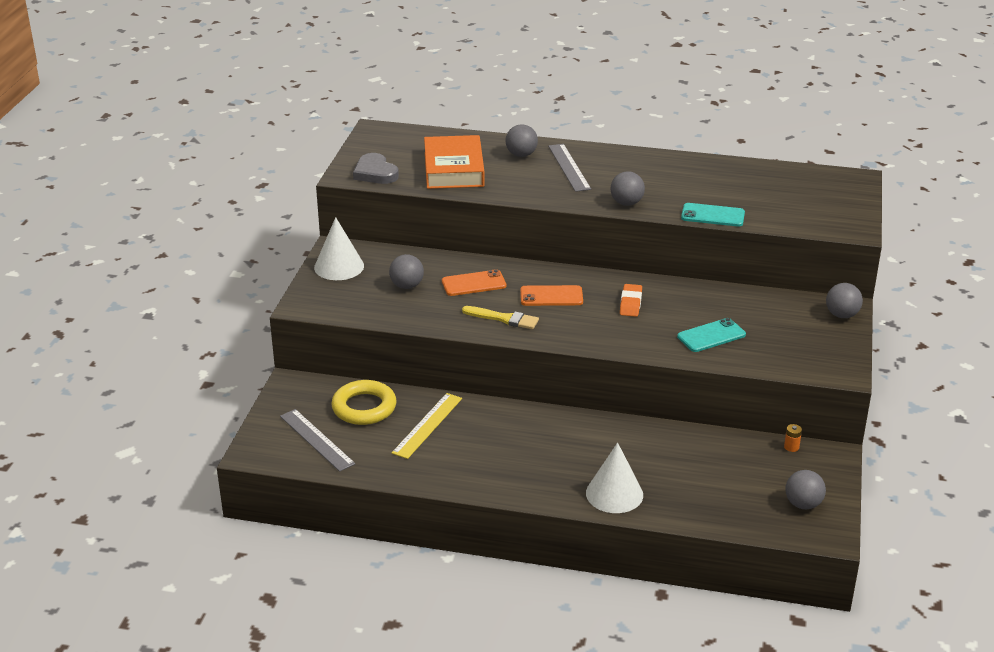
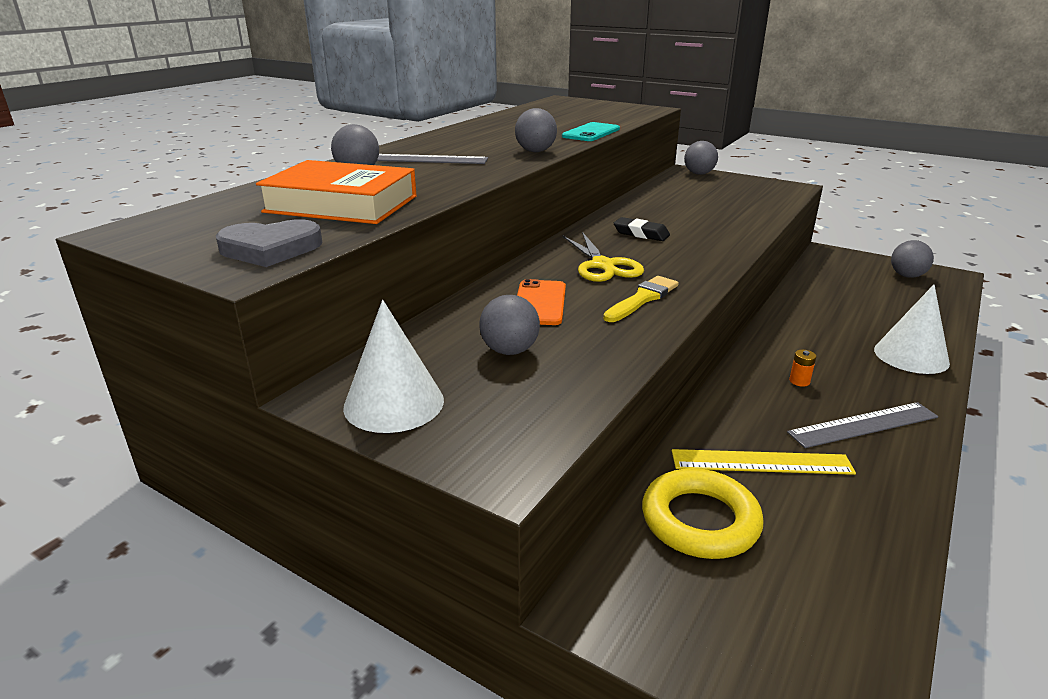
camera: 70 degrees left, 5 degrees down
grey ruler [280,409,355,472] -> grey ruler moved to [787,402,938,448]
yellow ruler [392,393,462,459] -> yellow ruler turned 45 degrees counterclockwise [672,449,856,475]
orange phone [520,285,583,306] -> yellow scissors [562,232,644,282]
orange eraser [620,284,642,317] -> black eraser [613,217,670,241]
turquoise phone [677,318,746,352] -> none
orange battery [784,424,802,452] -> orange battery moved to [789,350,816,387]

